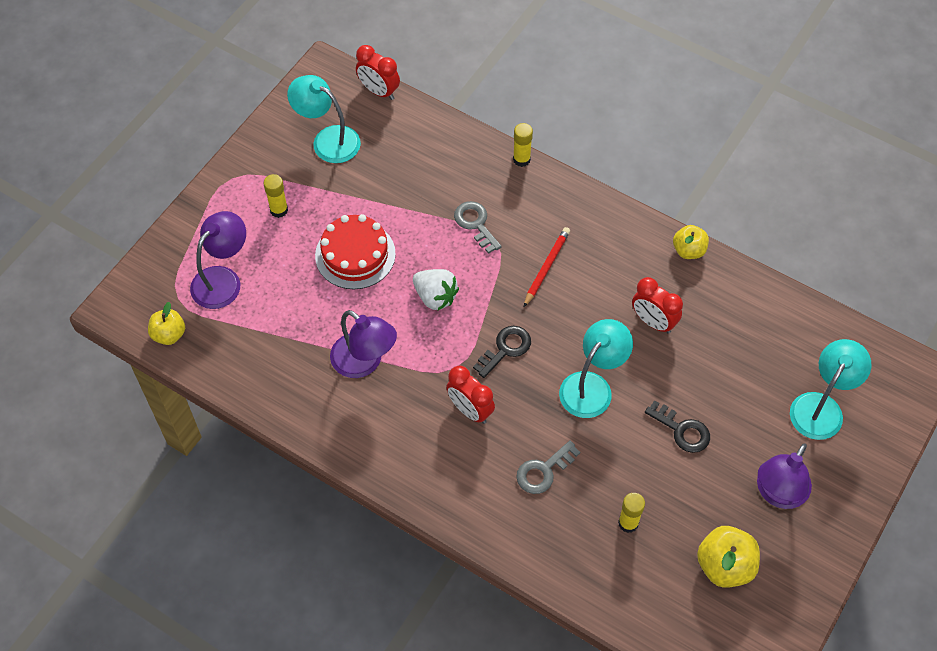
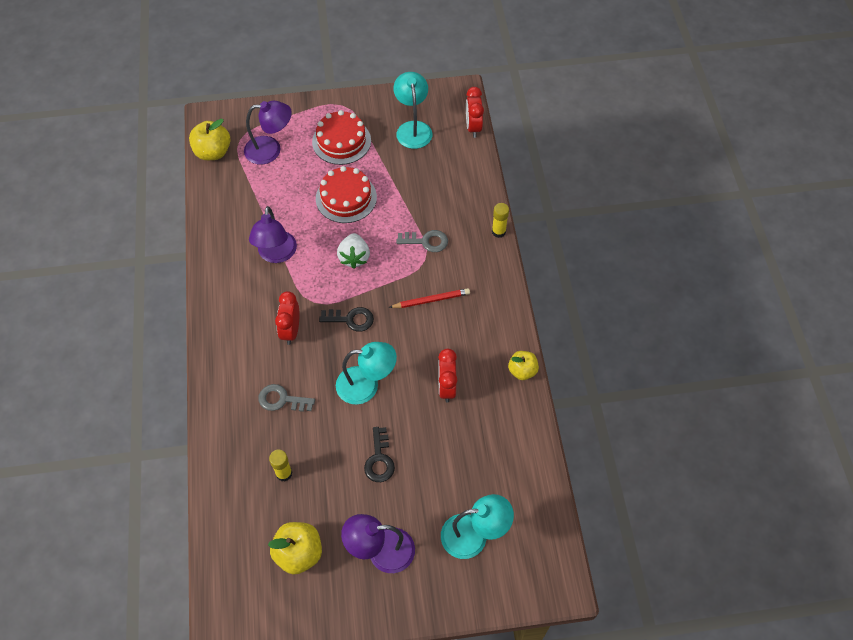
camera: 50 degrees right, 0 degrees up
yellow apple [148,302,185,345] -> yellow apple [189,119,230,160], size x1.53
yellow glue stick [263,174,288,218] -> red cake [312,110,371,165]
grey key [454,201,502,254] -> grey key turned 75 degrees clockwise [396,230,448,252]

